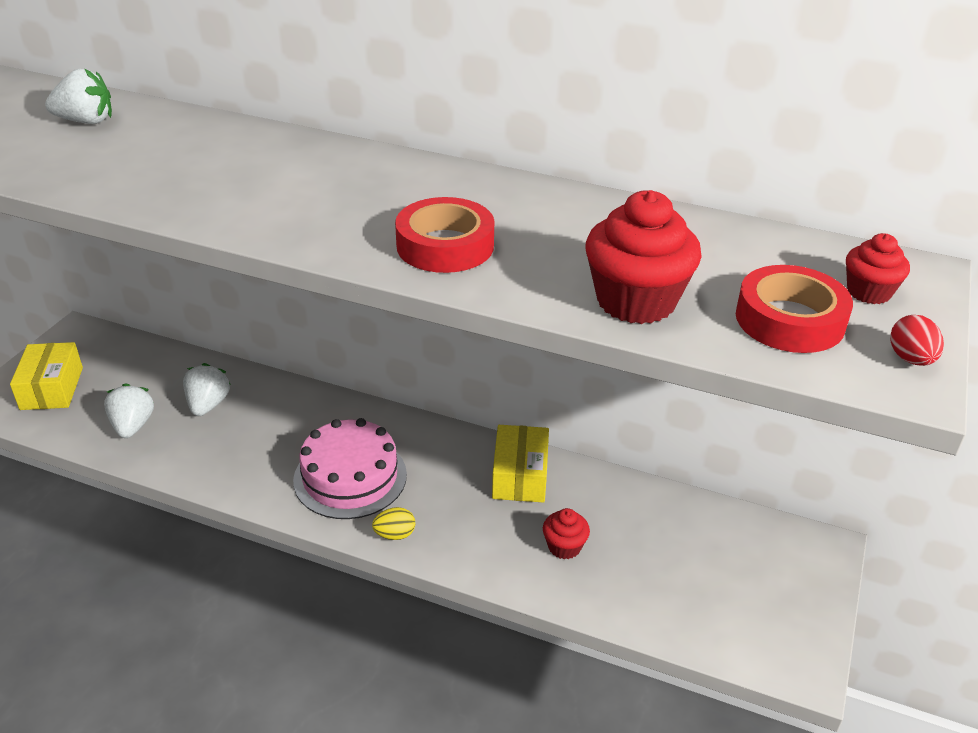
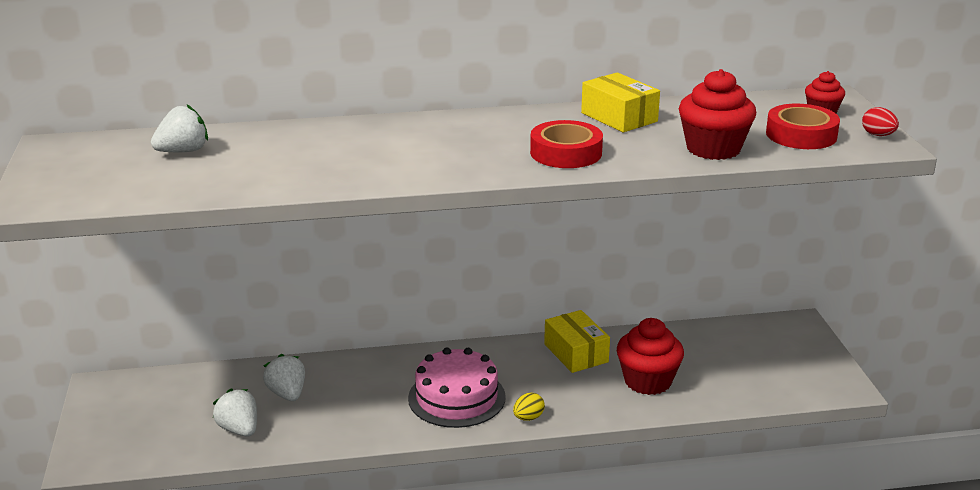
camera: 30 degrees left, 10 degrees down
yellow box [10,342,83,410] -> yellow box moved to [581,72,660,132]
red cupcake [543,508,590,559] -> red cupcake [617,318,684,395], size x1.80

